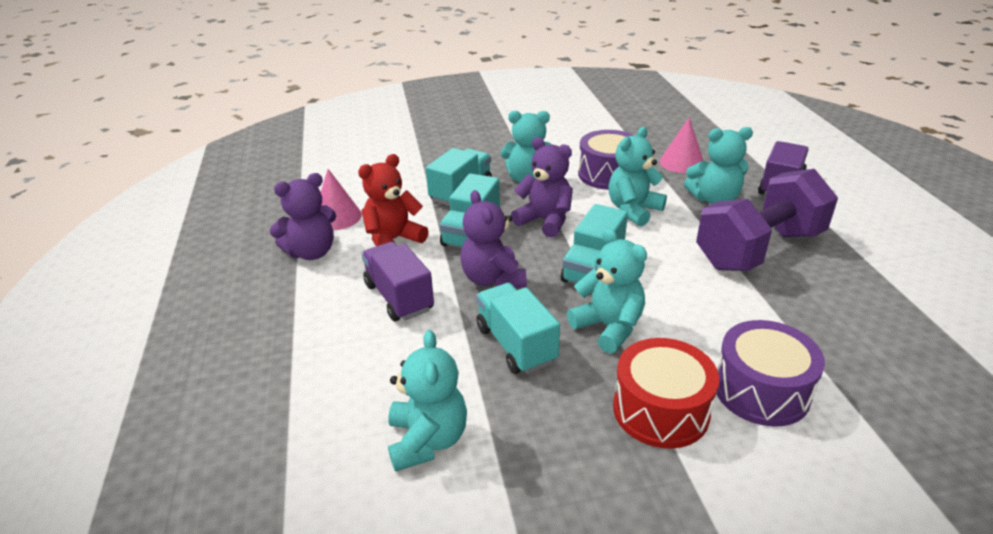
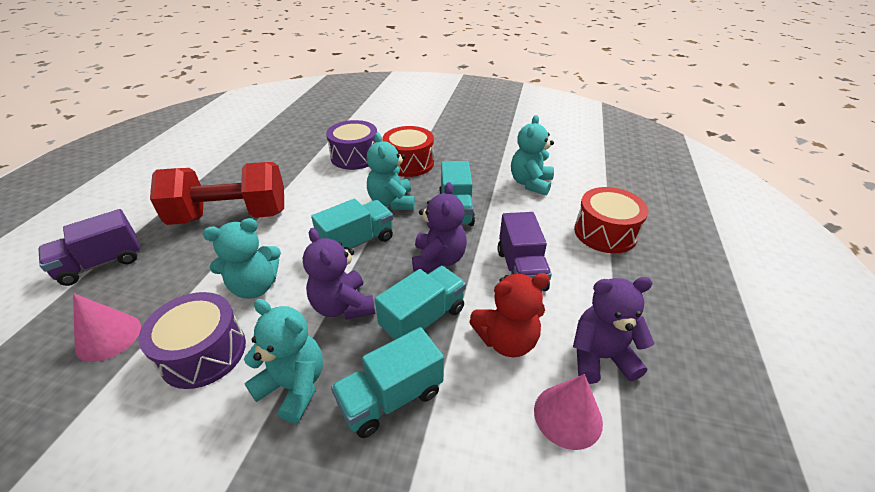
camera: 155 degrees left, 5 degrees up
turquoise teddy bear [684,127,753,204] -> none
purple dumbbell [696,169,838,271] -> red dumbbell [150,162,284,225]
none -> red drum [574,187,649,253]

